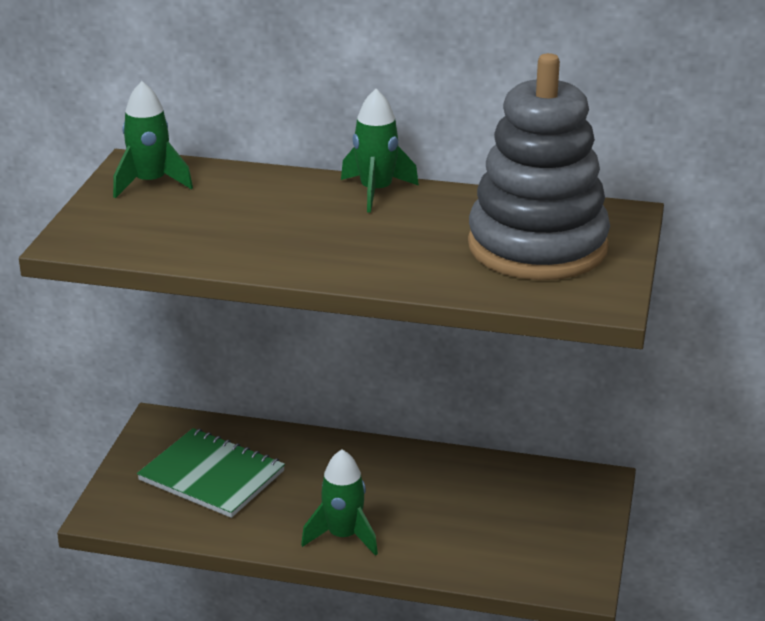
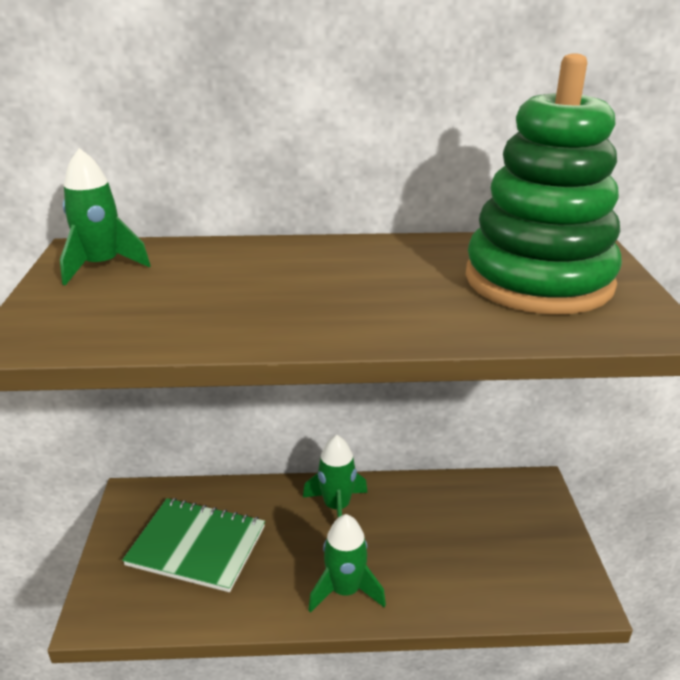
camera: 15 degrees left, 0 degrees up
green rocket [341,89,419,213] -> green rocket moved to [303,435,368,518]
grey stacking toy [468,53,610,280] -> green stacking toy [465,53,622,315]

